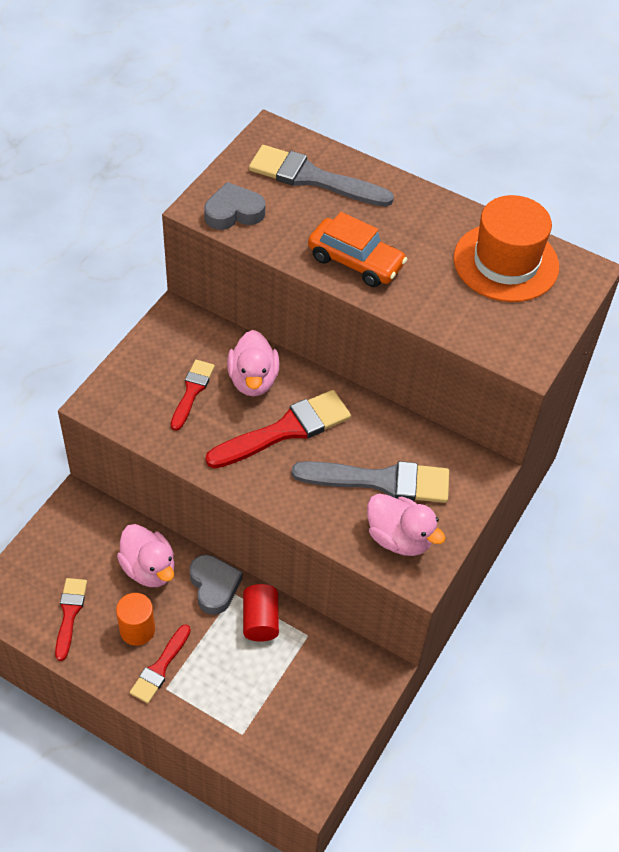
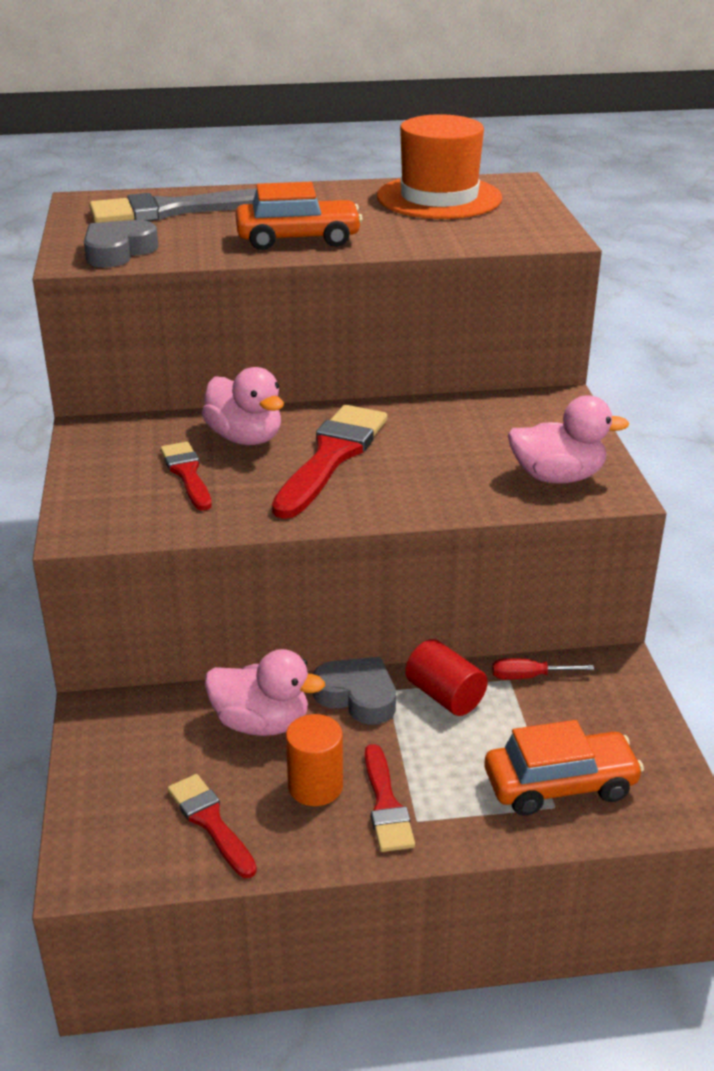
camera: 35 degrees left, 20 degrees down
grey brush [291,461,449,503] -> none
none -> orange car [485,720,644,816]
none -> red screwdriver [492,658,594,680]

